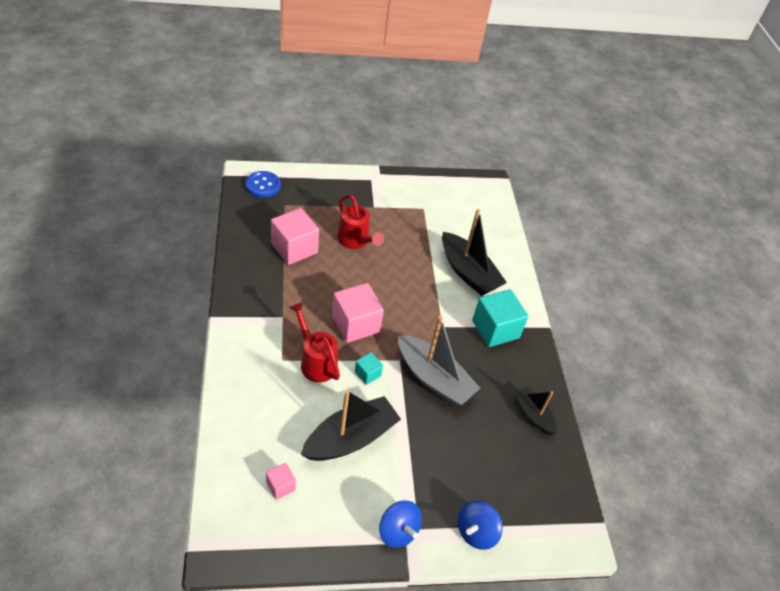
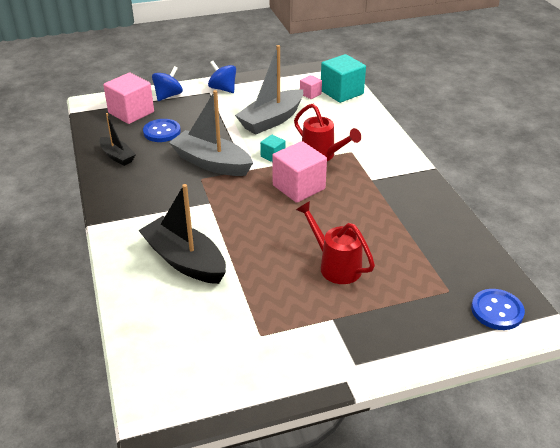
camera: 175 degrees right, 10 degrees down
pink cube [271,208,319,265] -> pink cube moved to [103,73,154,124]
black boat [301,390,401,461] -> grey boat [235,45,303,134]
turquoise cube [472,289,529,347] -> turquoise cube moved to [321,54,366,103]
none -> blue button [143,119,181,142]

